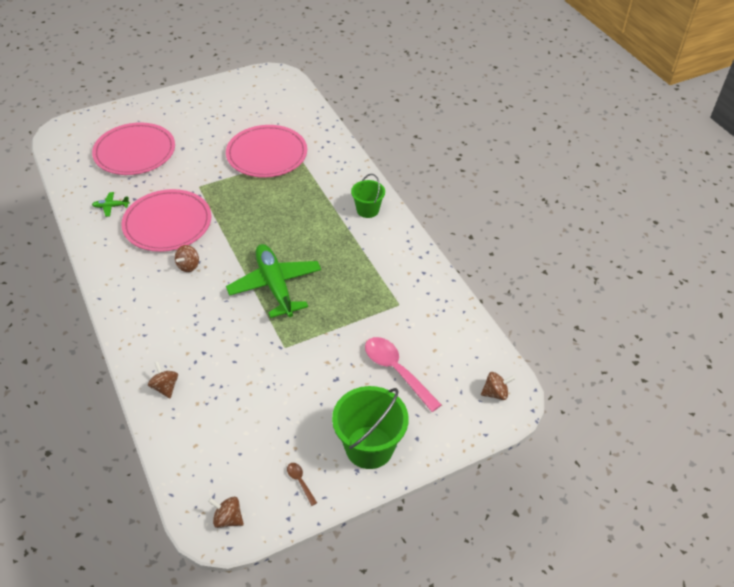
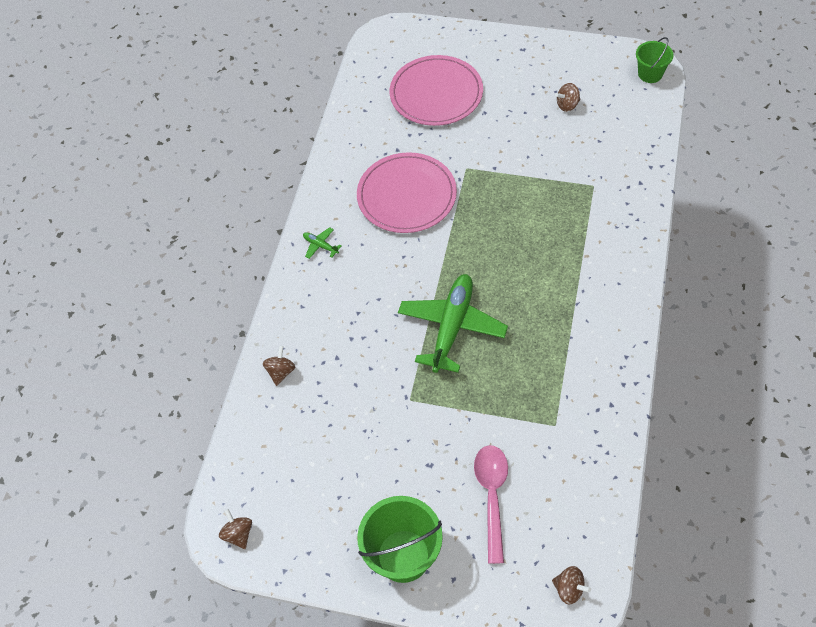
camera: 45 degrees right, 10 degrees up
green plane [92,192,130,217] -> green plane moved to [303,227,342,259]
brown spinning top [175,245,199,272] -> brown spinning top moved to [555,83,581,112]
pink plate [226,125,307,178] -> none
brown spoon [287,463,317,506] -> none
green bucket [351,174,385,218] -> green bucket moved to [636,37,674,83]

